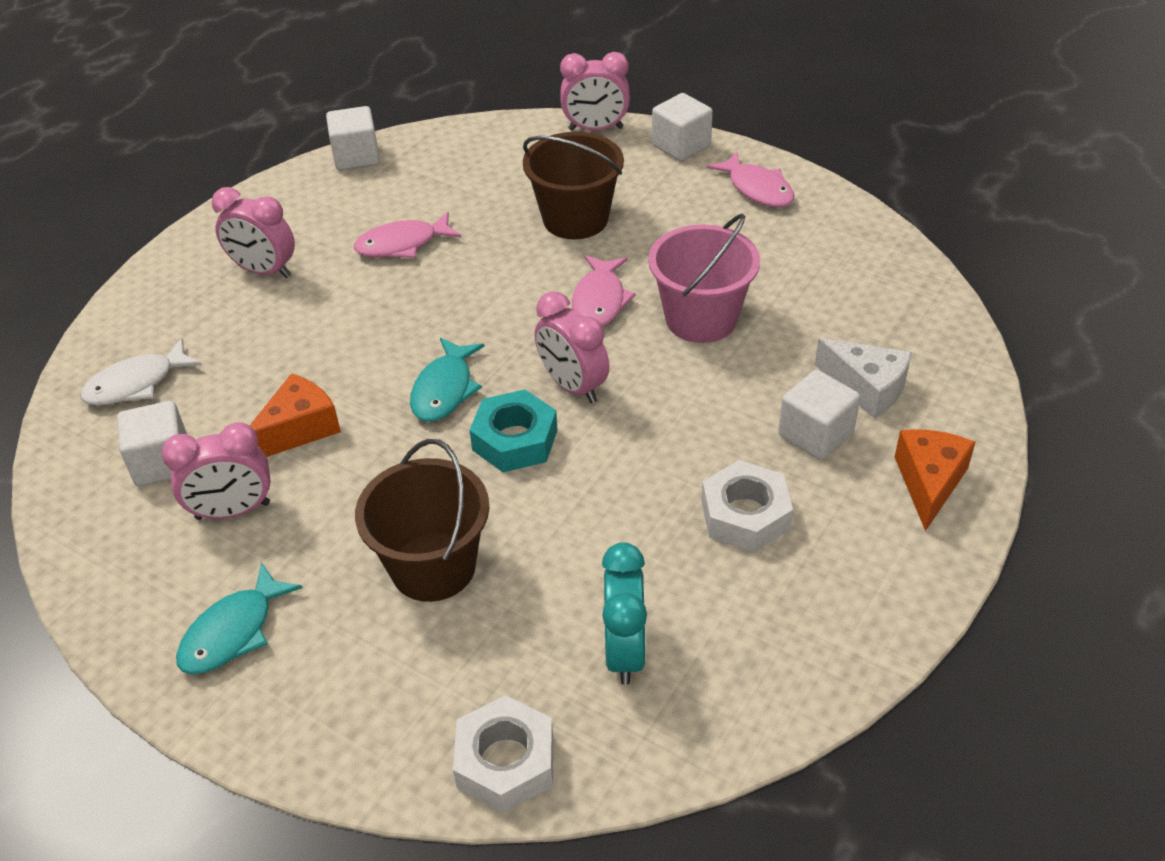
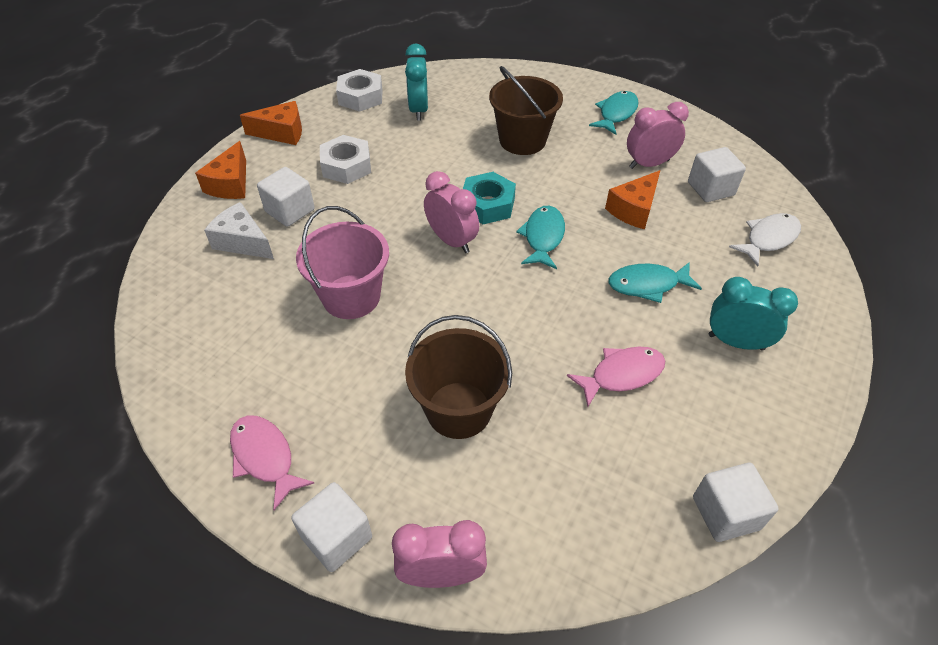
camera: 175 degrees right, 5 degrees up
pink clock [211,187,295,278] -> turquoise clock [709,277,798,351]
white nut [453,695,553,813] -> white nut moved to [336,69,383,112]
pink fish [572,255,636,326] -> none
none -> orange cheese [240,101,302,145]
none -> turquoise fish [609,262,702,303]

